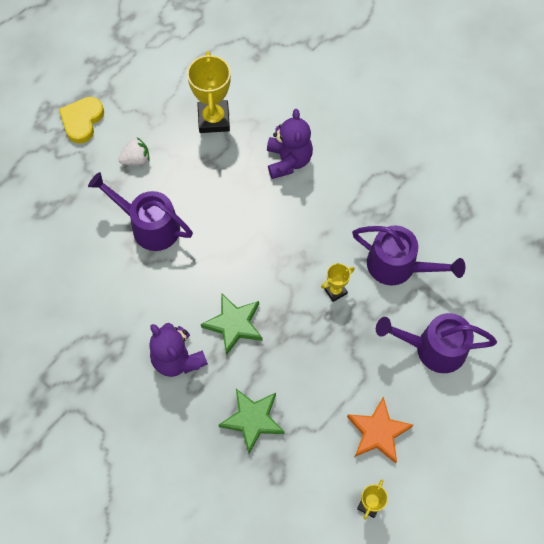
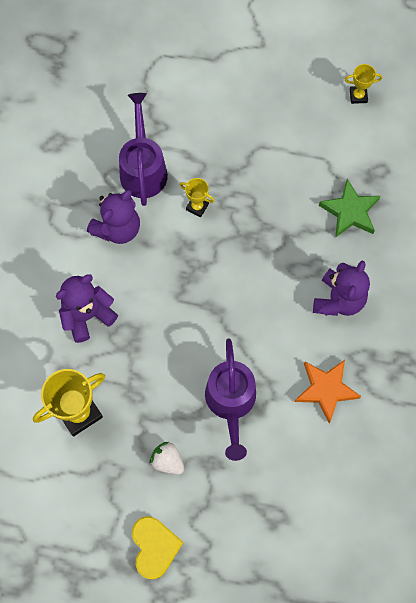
camera: 120 degrees left, 5 degrees up
yellow heart [59,97,104,144] -> yellow heart turned 90 degrees counterclockwise [132,516,184,579]
green star [201,293,263,355] -> none
orange star [347,397,413,464] -> orange star moved to [295,360,361,423]
purple watering can [376,313,497,373] -> none
none -> purple teddy bear [87,190,140,244]

